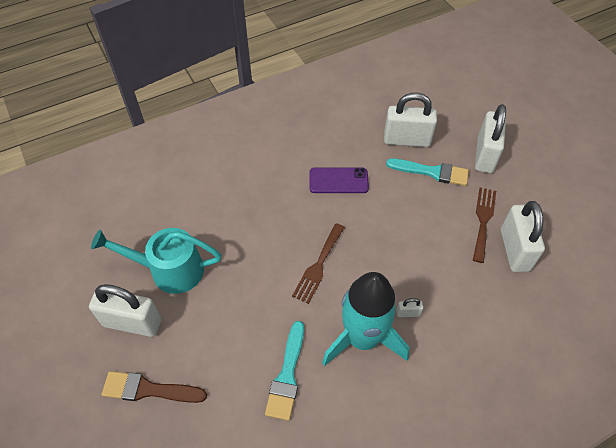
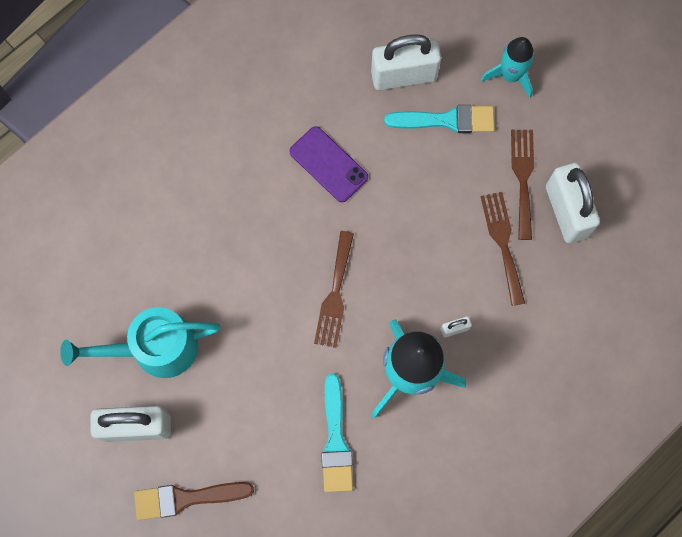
camera: 15 degrees left, 20 degrees up
purple phone [310,168,369,193] -> purple phone turned 60 degrees clockwise [289,126,368,202]
white padlock [475,104,506,173] -> turquoise rocket [481,37,534,98]
none -> brown fork [480,192,525,306]

